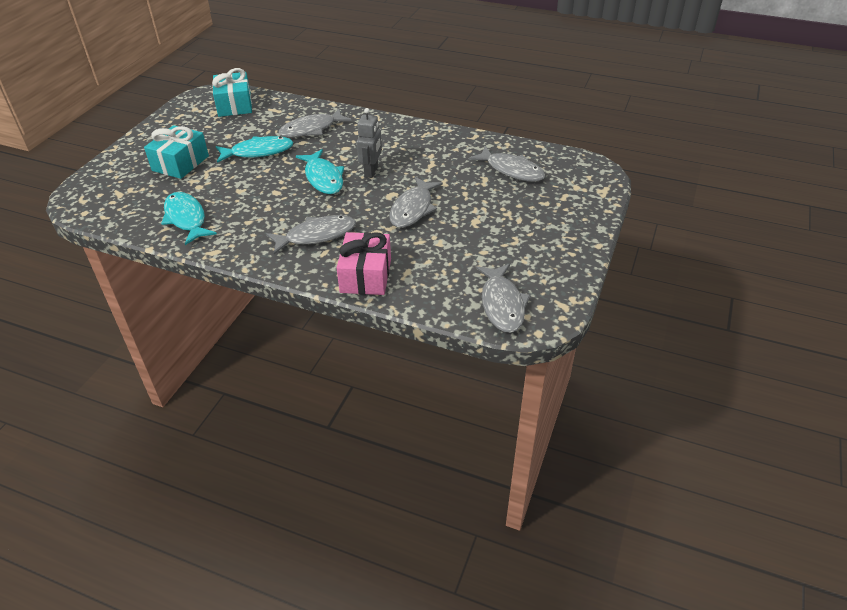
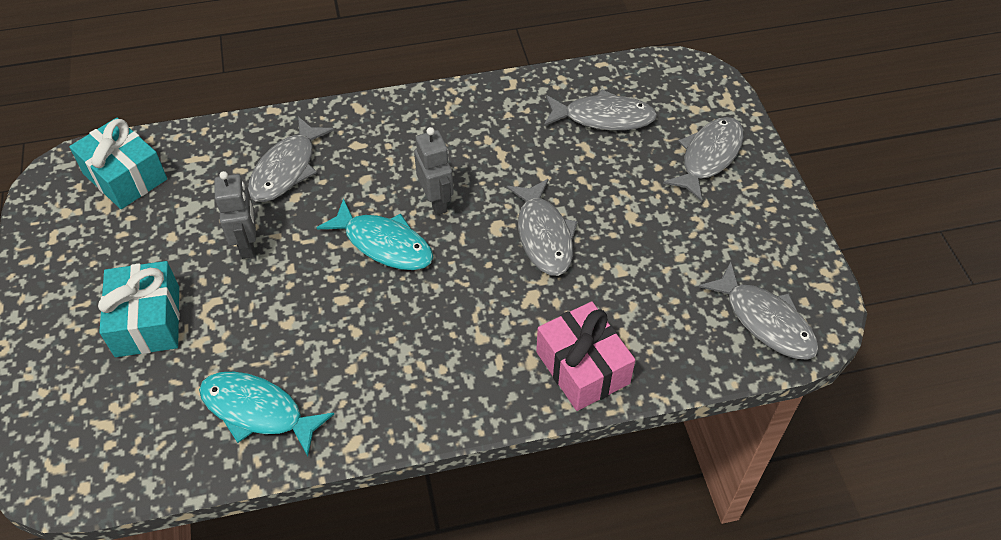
camera: 35 degrees left, 10 degrees up
turquoise fish [216,136,293,163] -> grey robot [214,171,256,259]
grey fish [266,215,356,254] -> grey fish moved to [663,117,744,202]

